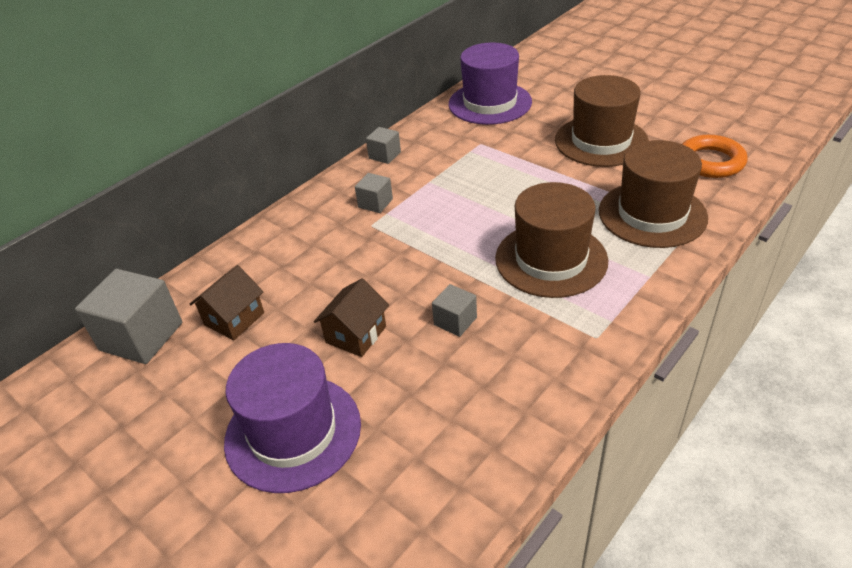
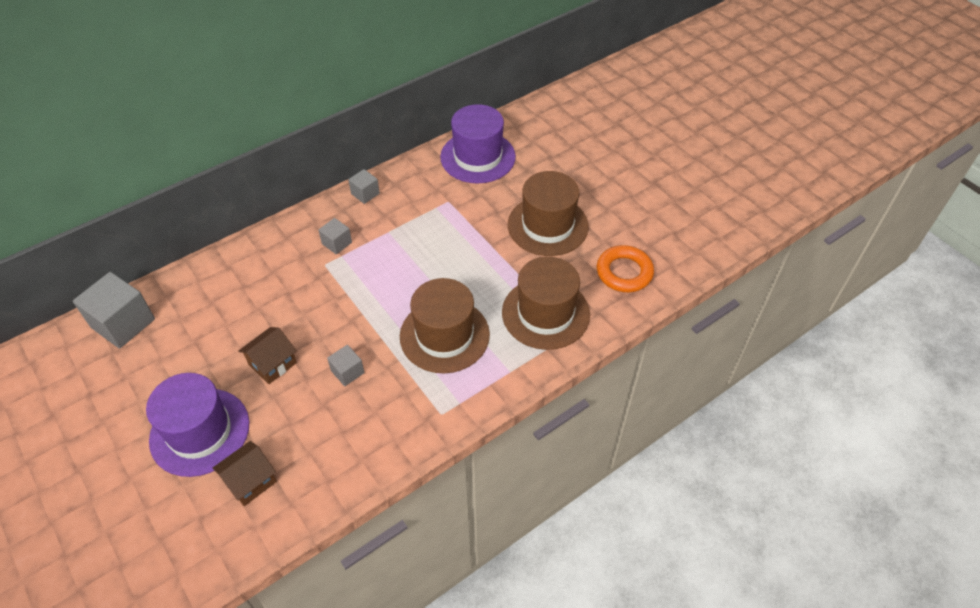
camera: 10 degrees right, 10 degrees up
brown house [190,265,264,340] -> brown house moved to [213,441,277,506]

